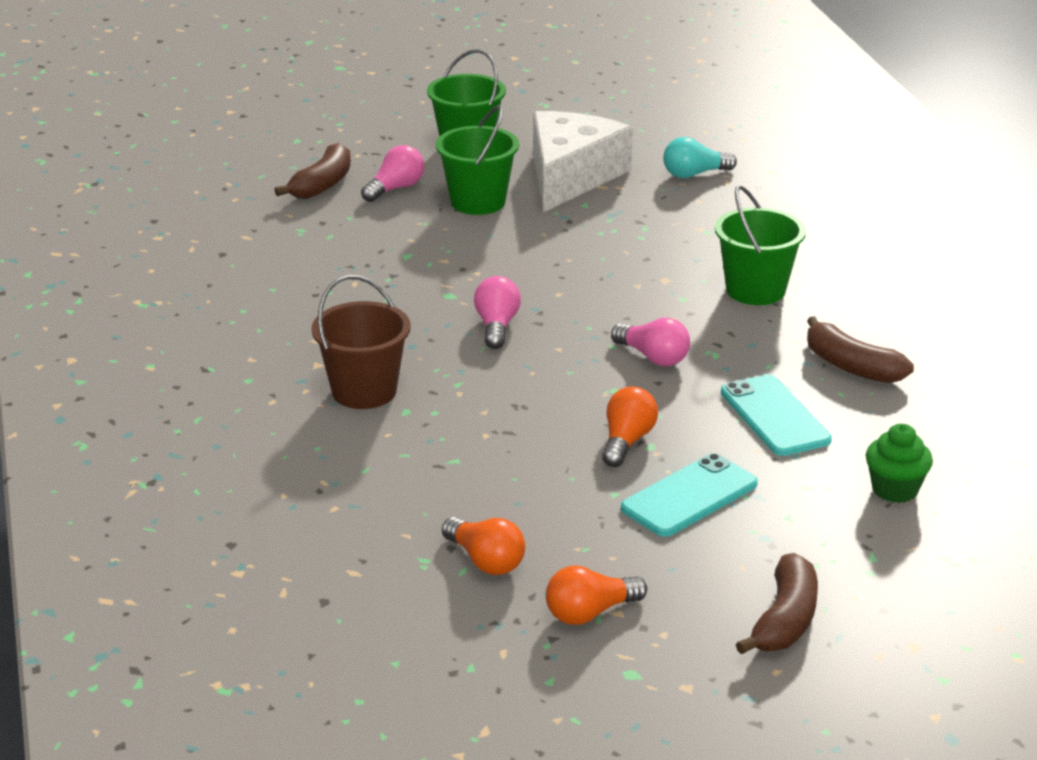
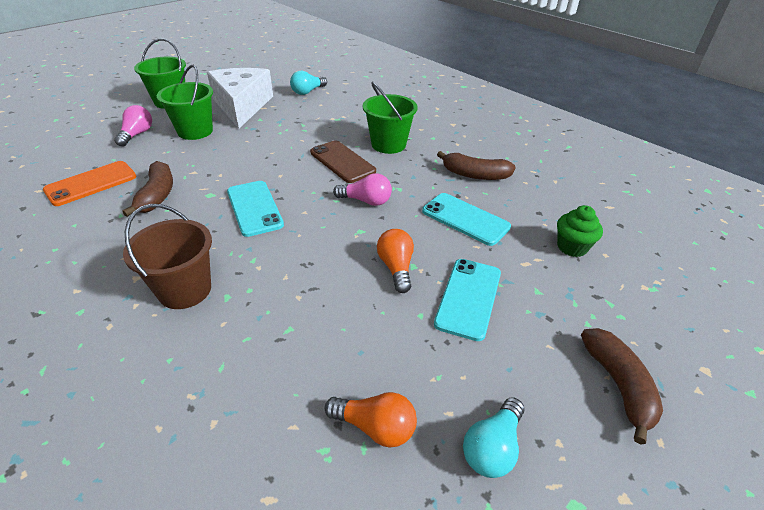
camera: 30 degrees left, 10 degrees up
brown banana [275,143,351,199] -> brown banana moved to [122,161,173,217]
pink light bulb [474,276,521,349] -> turquoise phone [227,181,284,237]
orange light bulb [546,565,647,625] -> turquoise light bulb [463,397,524,478]
none -> orange phone [43,161,136,206]
none -> brown phone [310,140,376,183]

